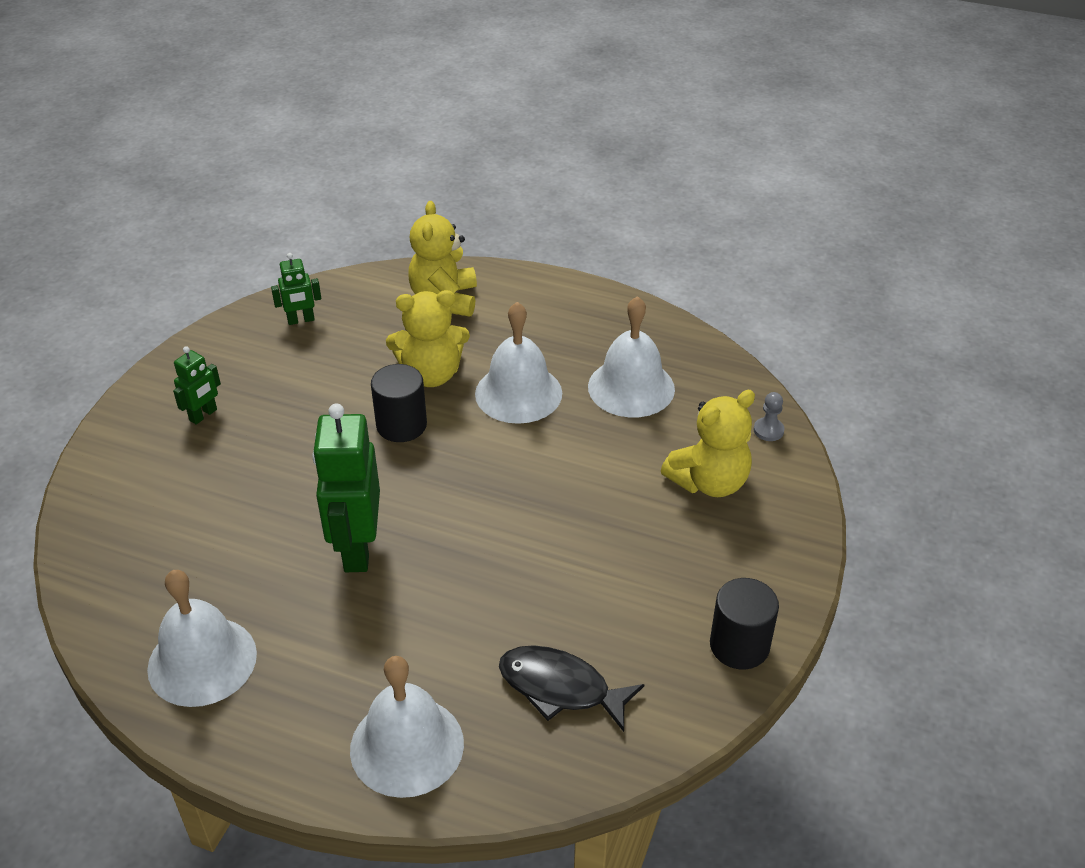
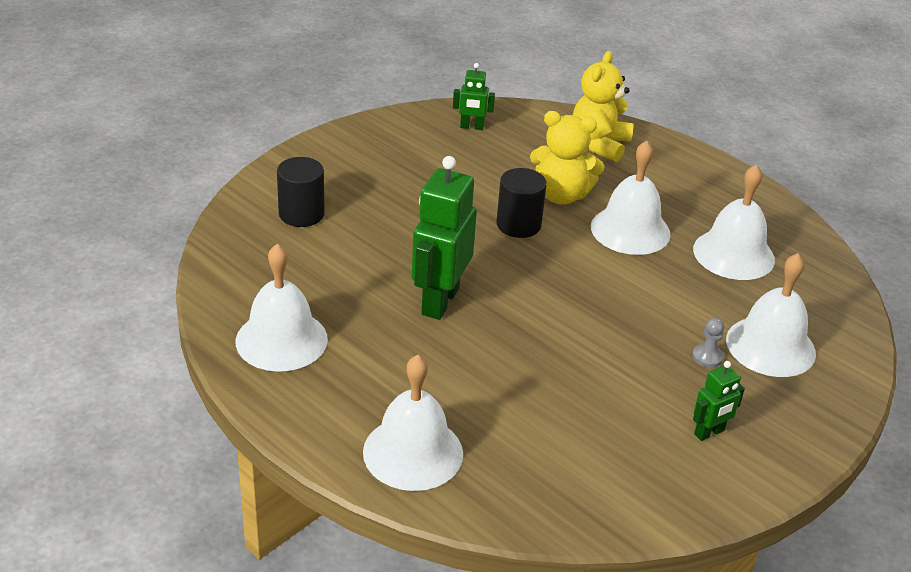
camera: 20 degrees right, 5 degrees down
green robot [173,346,221,425] -> green robot moved to [693,361,745,441]
black fish [499,645,644,732] -> none
yellow teddy bear [661,390,755,497] -> white bell [726,253,816,377]
black cylinder [710,578,779,670] -> black cylinder moved to [277,157,325,227]
grey pawn [754,392,785,441] -> grey pawn moved to [692,318,724,368]

